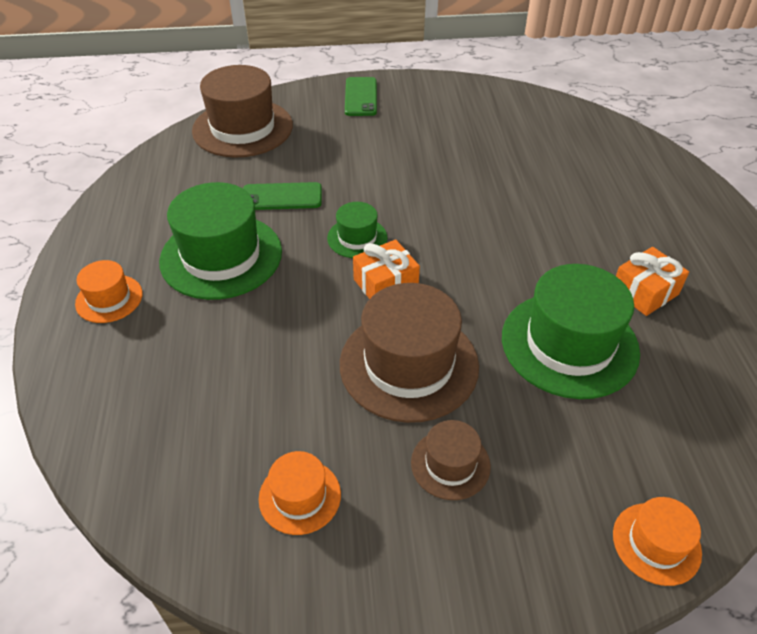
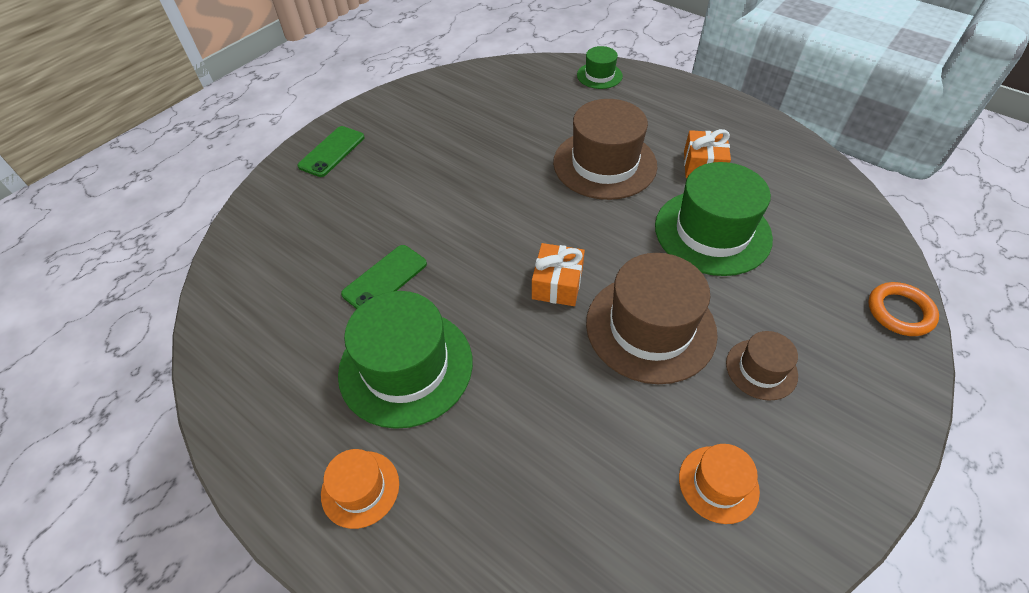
camera: 45 degrees left, 5 degrees up
brown hat [192,65,293,158] -> brown hat moved to [553,99,657,200]
green hat [327,202,388,258] -> green hat moved to [577,46,623,89]
green phone [345,77,377,116] -> green phone turned 75 degrees clockwise [297,126,365,177]
orange hat [613,497,702,586] -> orange ring [868,282,939,336]

